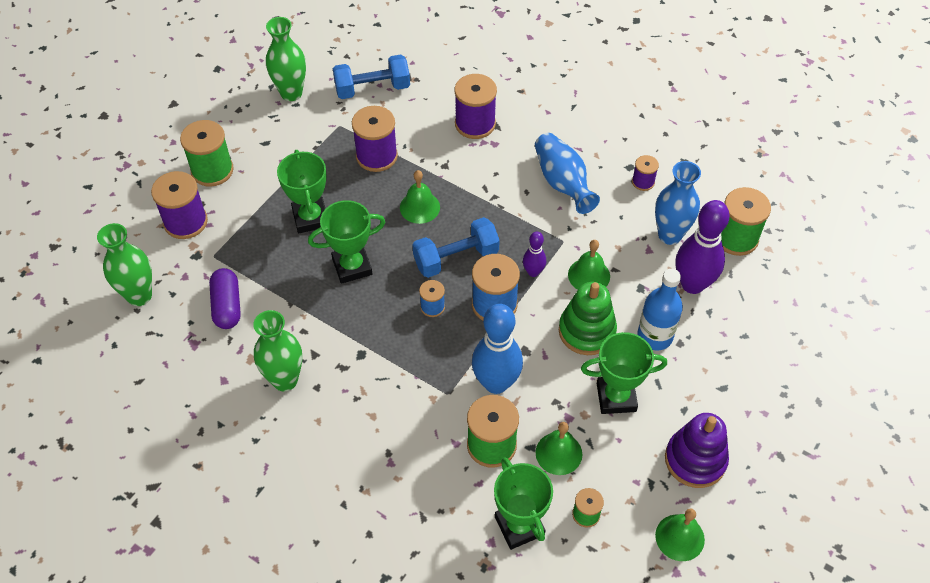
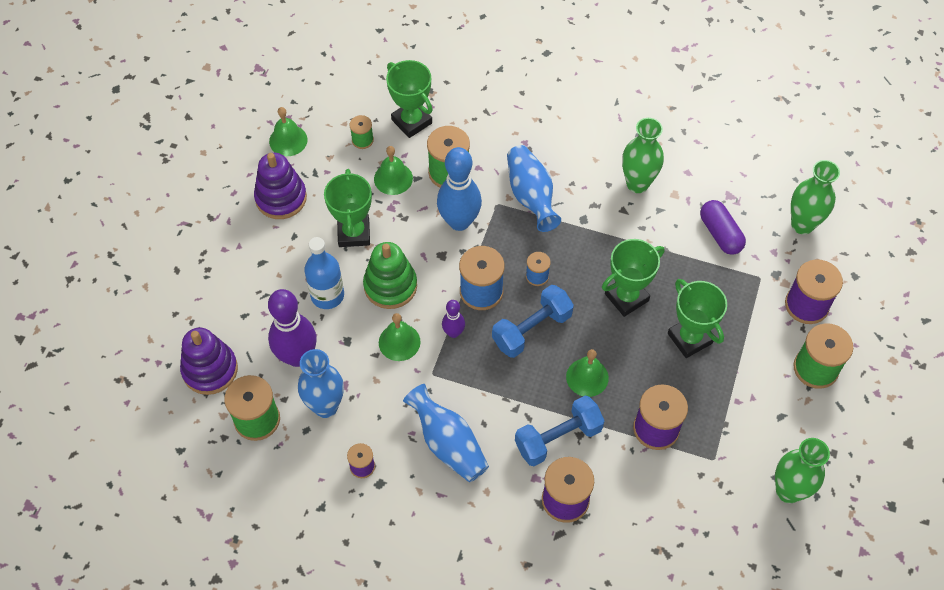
camera: 165 degrees right, 5 degrees up
blue dumbbell [333,55,410,99] -> blue dumbbell moved to [515,396,605,466]
green trophy [581,332,667,414] -> green trophy turned 75 degrees counterclockwise [324,169,372,247]
none -> purple stacking toy [180,328,238,395]
none -> blue vase [507,145,561,232]

